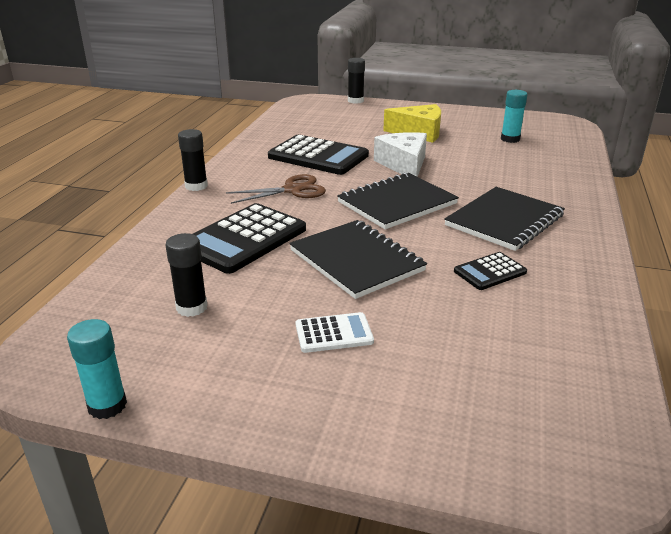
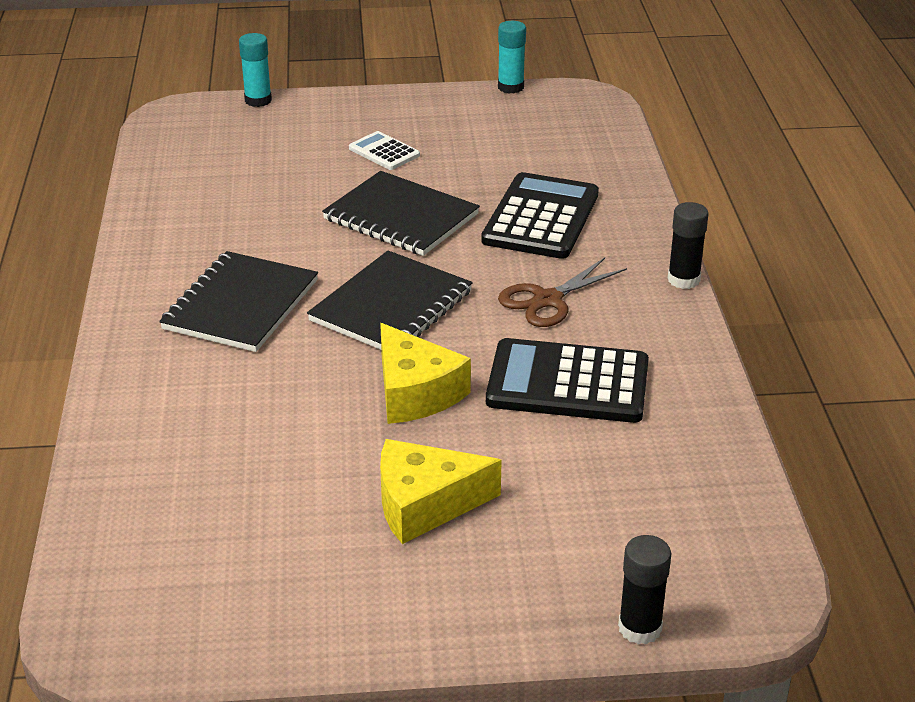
camera: 160 degrees right, 5 degrees up
black glue stick [165,233,207,317] -> none
white calculator [295,312,374,353] -> white calculator turned 75 degrees clockwise [349,131,420,170]
white cheese [374,132,427,177] -> yellow cheese [380,323,471,424]
black calculator [454,252,527,290] -> none
turquoise glue stick [501,90,527,143] -> turquoise glue stick moved to [239,33,272,107]

